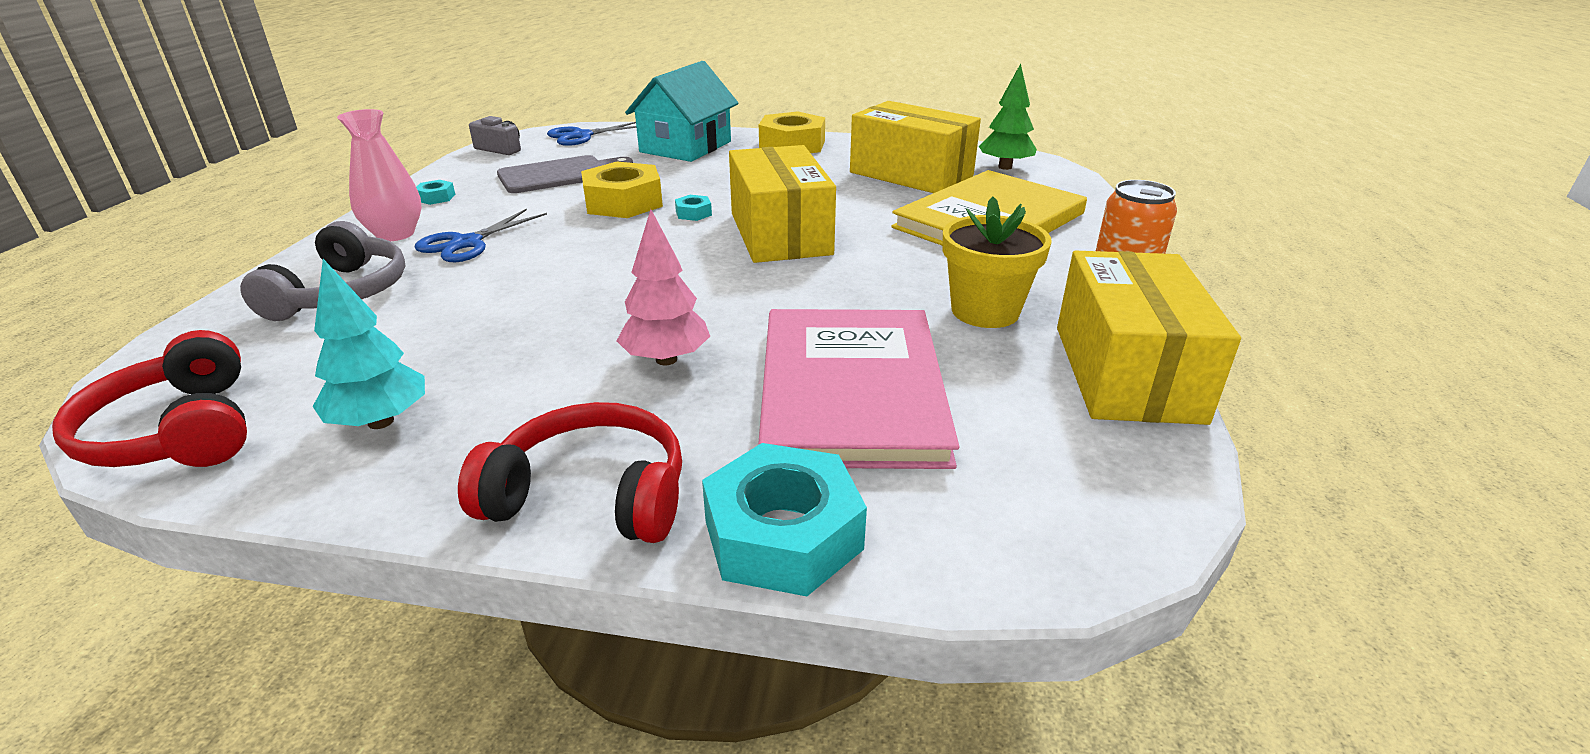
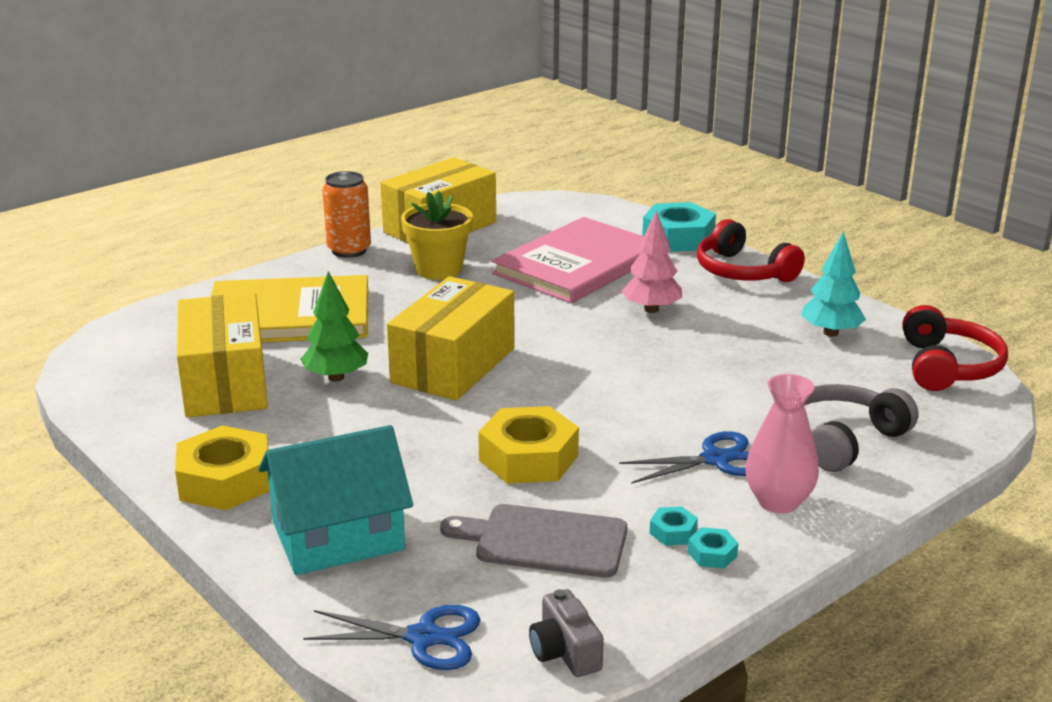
camera: 140 degrees left, 5 degrees down
turquoise nut [675,195,712,221] -> turquoise nut moved to [650,506,698,546]
green tree [979,64,1037,170] -> green tree moved to [301,271,368,382]

